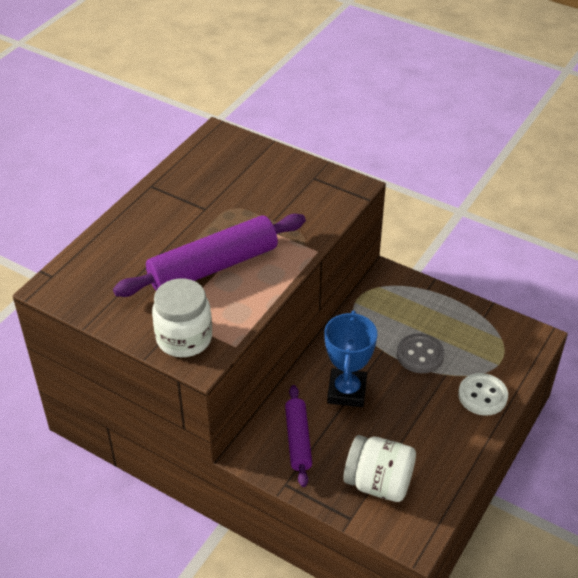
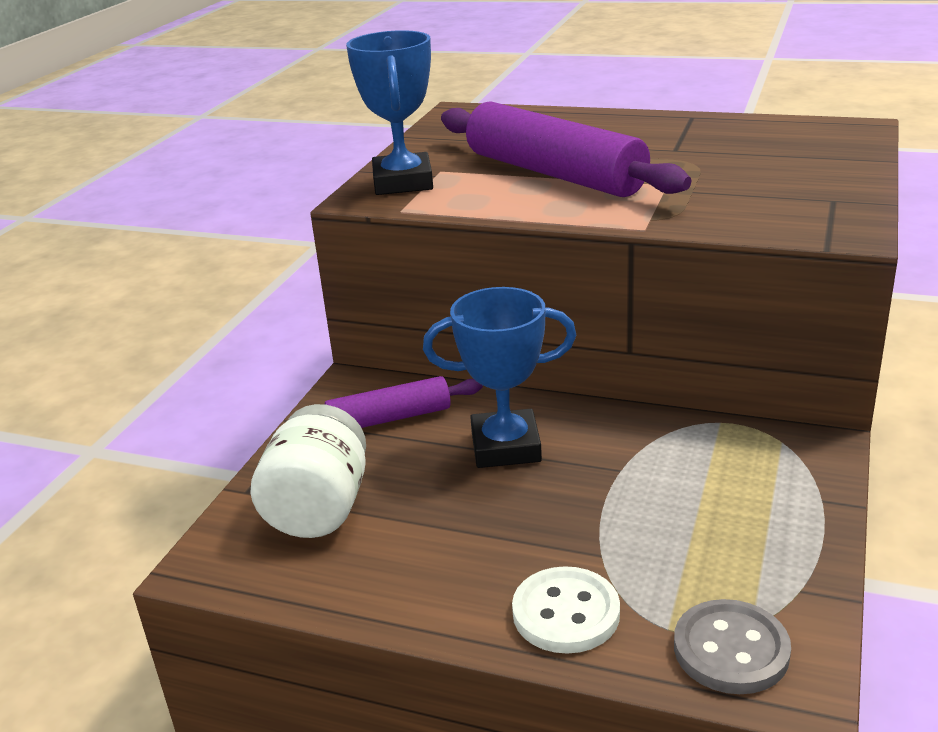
camera: 80 degrees right, 15 degrees down
white jar [152,278,212,357] -> blue trophy [346,30,433,195]
grey button [397,334,445,373] -> grey button moved to [674,599,791,694]

